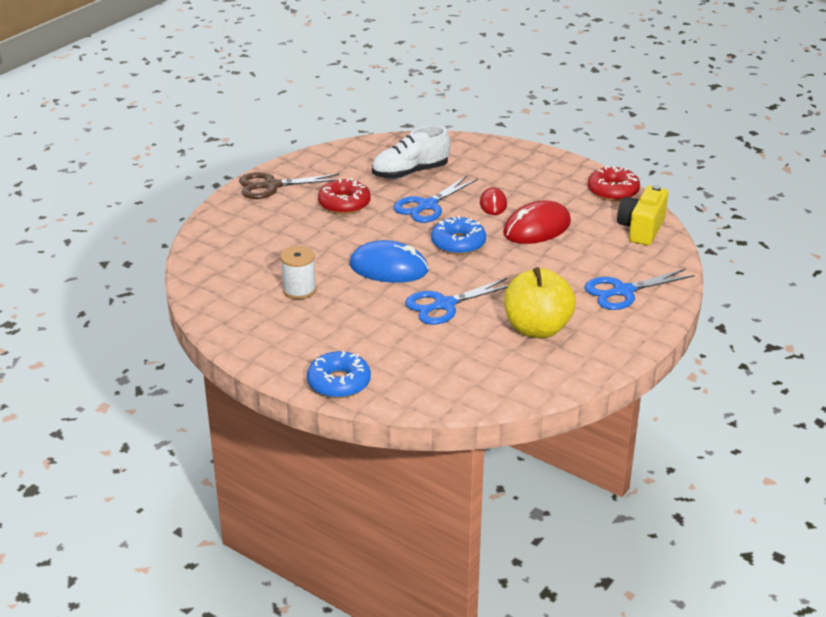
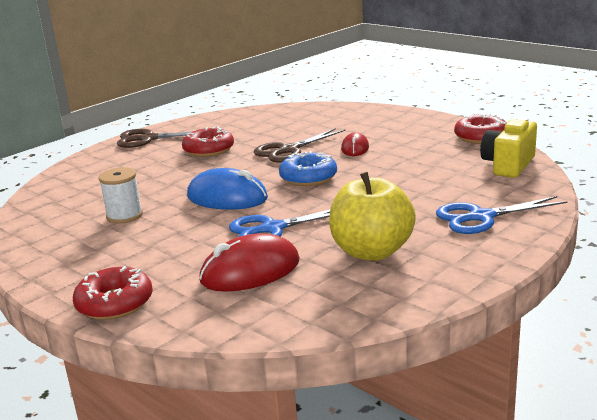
camera: 10 degrees right, 10 degrees down
blue donut [307,351,371,398] -> red donut [73,266,153,320]
white shoe [372,125,450,179] -> none
blue scissors [394,176,478,223] -> brown scissors [254,128,345,163]
red mouse [503,200,571,244] -> red mouse moved to [199,233,300,292]

